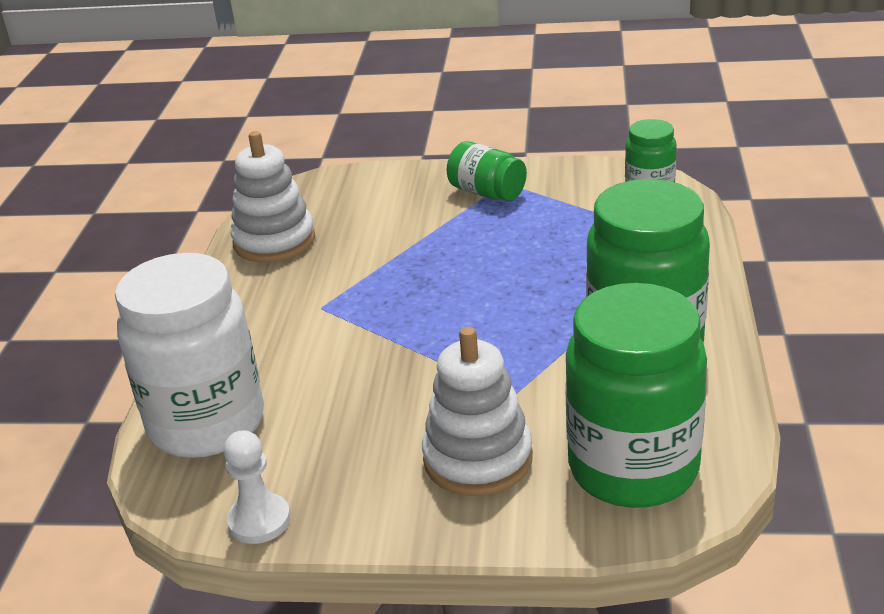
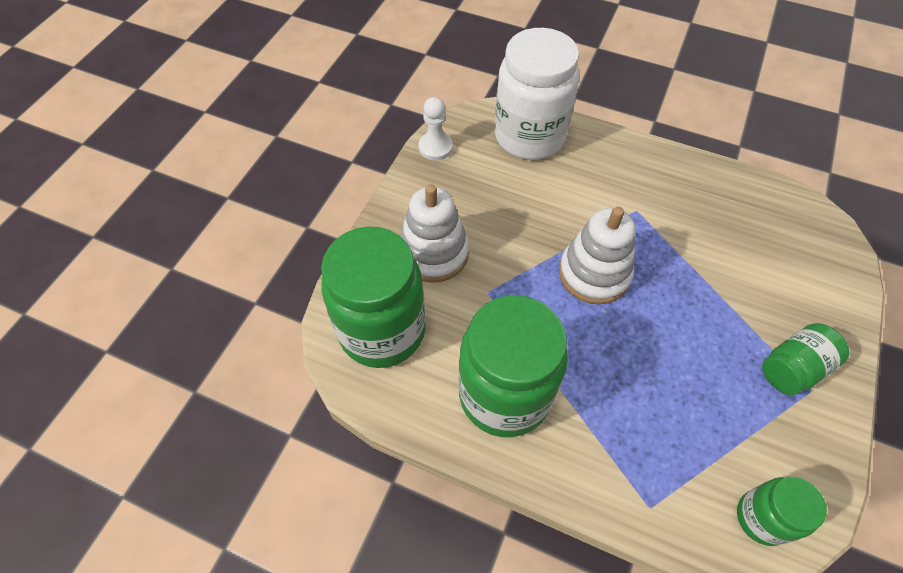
camera: 105 degrees right, 25 degrees up
white stacking toy [230,131,315,263] -> white stacking toy moved to [559,206,635,304]

